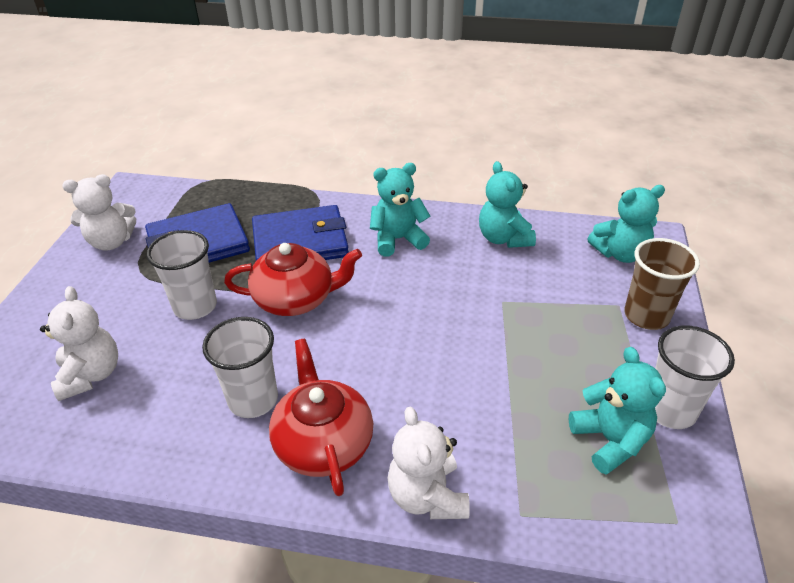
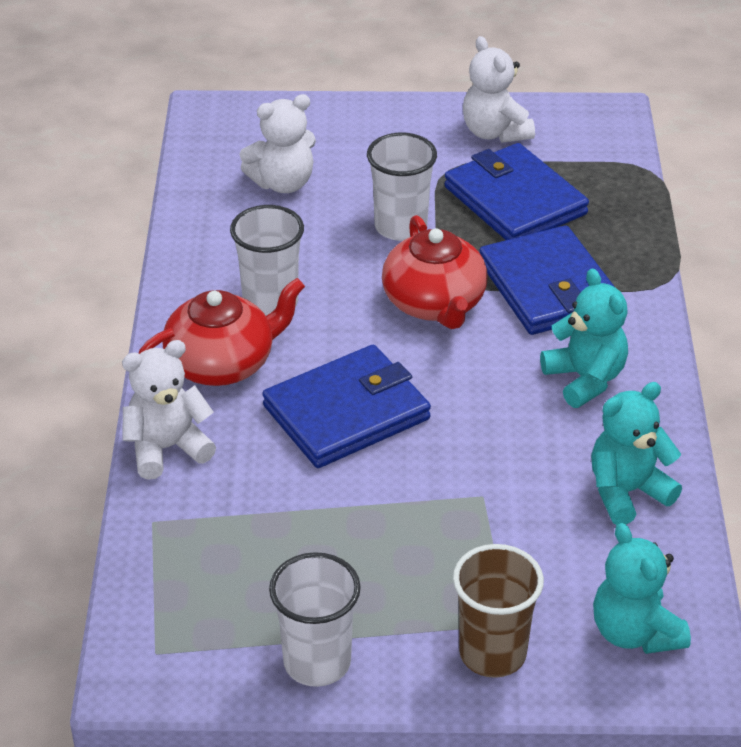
camera: 80 degrees right, 0 degrees up
turquoise teddy bear [569,347,666,475] -> none
none -> blue wallet [262,345,431,468]

